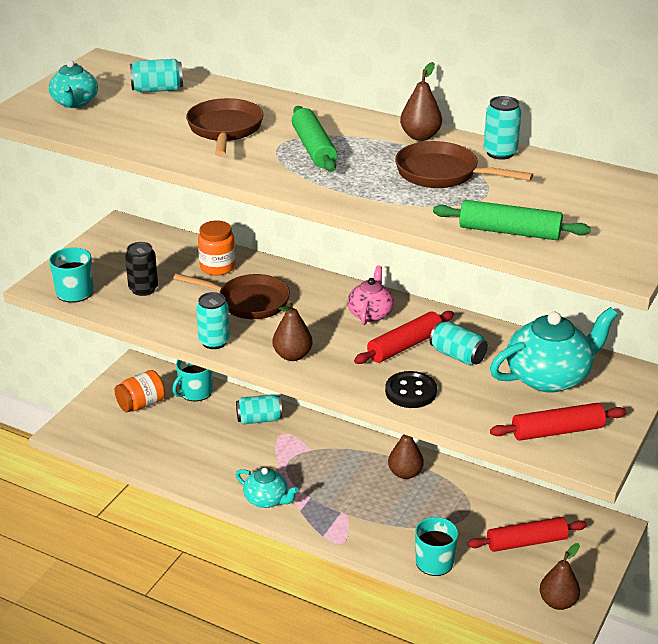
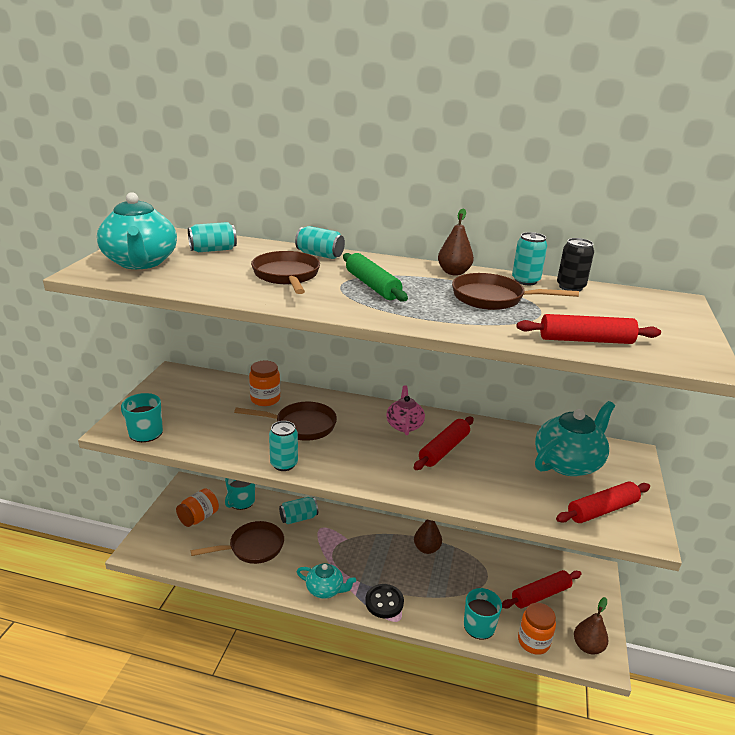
camera: 15 degrees left, 5 degrees down
turquoise teapot [49,60,98,108] -> turquoise teapot [97,192,177,269], size x1.71
black can [125,242,158,296] -> black can moved to [557,238,594,291]
brown pear [272,300,313,361] -> none
black button [385,371,437,408] -> black button moved to [365,584,404,618]
turquoise can [430,321,488,366] -> turquoise can moved to [295,226,345,259]
green rolling pin [433,200,591,240] -> red rolling pin [517,314,661,344]
none -> brown pan [191,521,284,564]
none -> orange jar [518,603,556,655]

